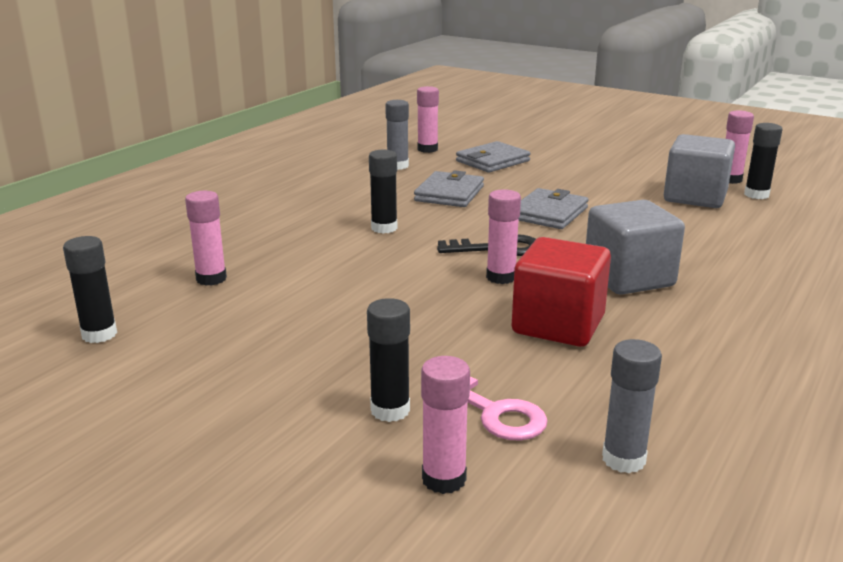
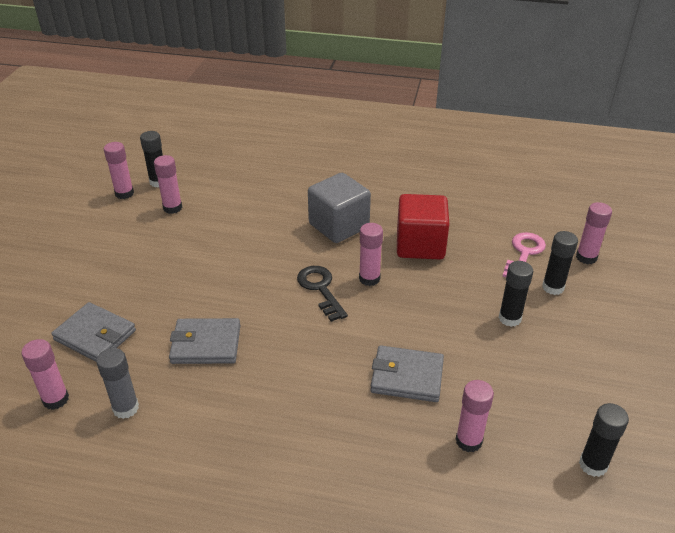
camera: 110 degrees left, 15 degrees up
black glue stick [369,150,397,234] -> black glue stick moved to [499,261,533,327]
grey wallet [519,188,589,229] -> grey wallet moved to [370,345,444,402]
grey glue stick [602,339,662,473] -> none
grey cube [664,134,735,208] -> pink glue stick [154,155,182,214]

